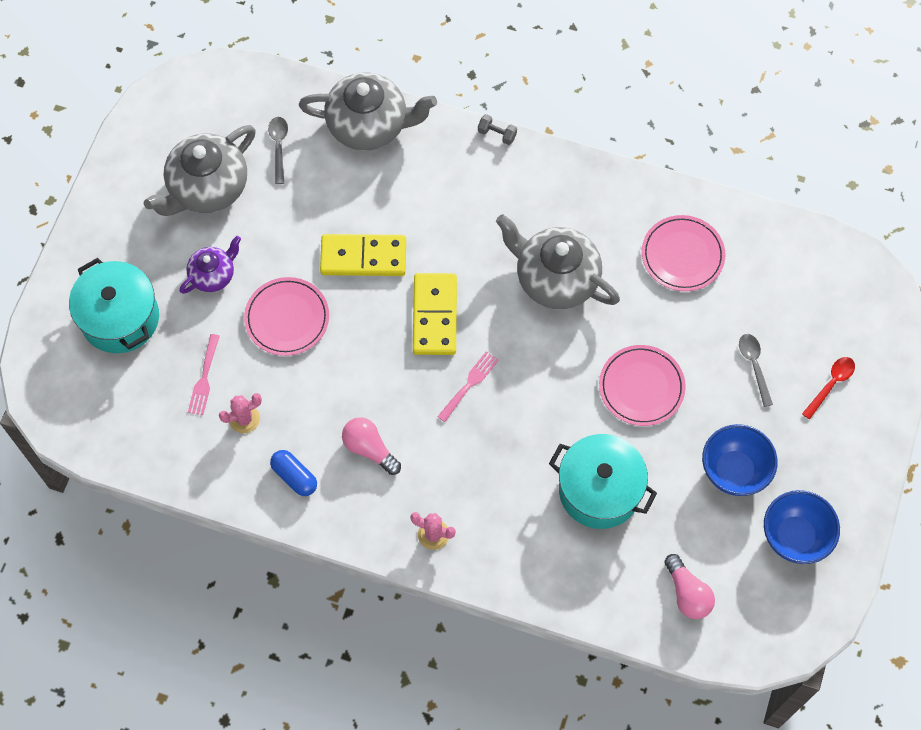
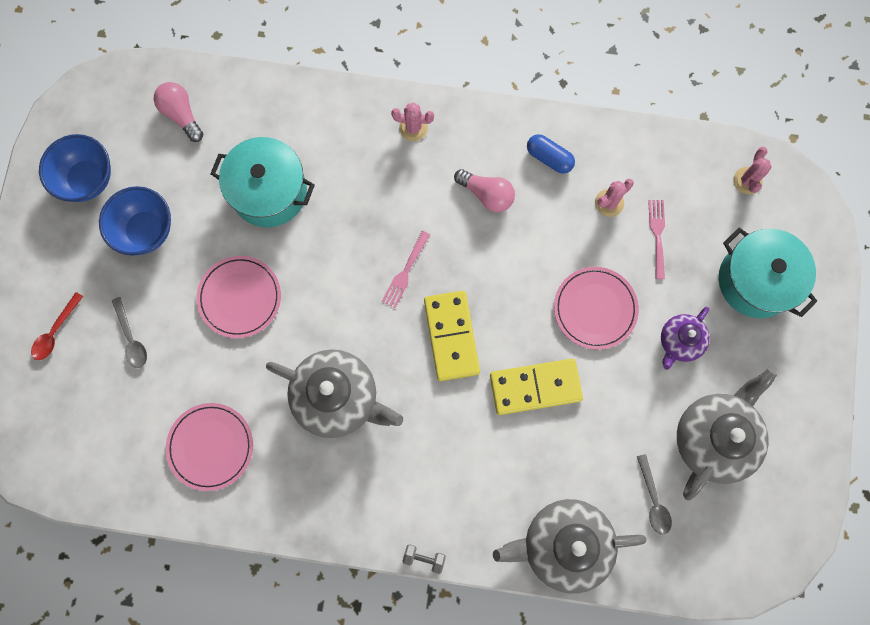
camera: 170 degrees right, 10 degrees up
none -> pink cactus [734,147,772,195]

